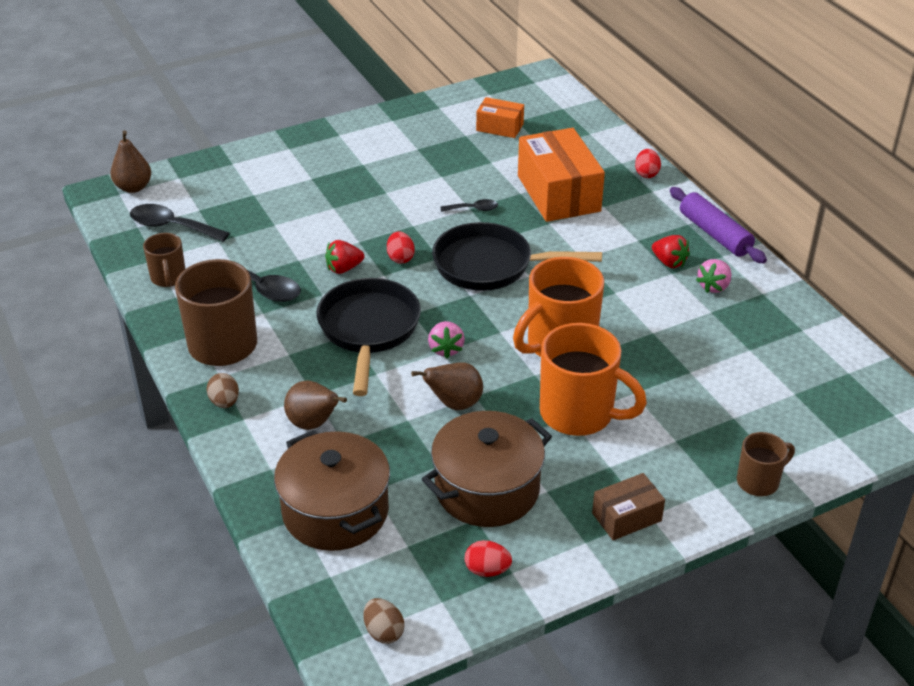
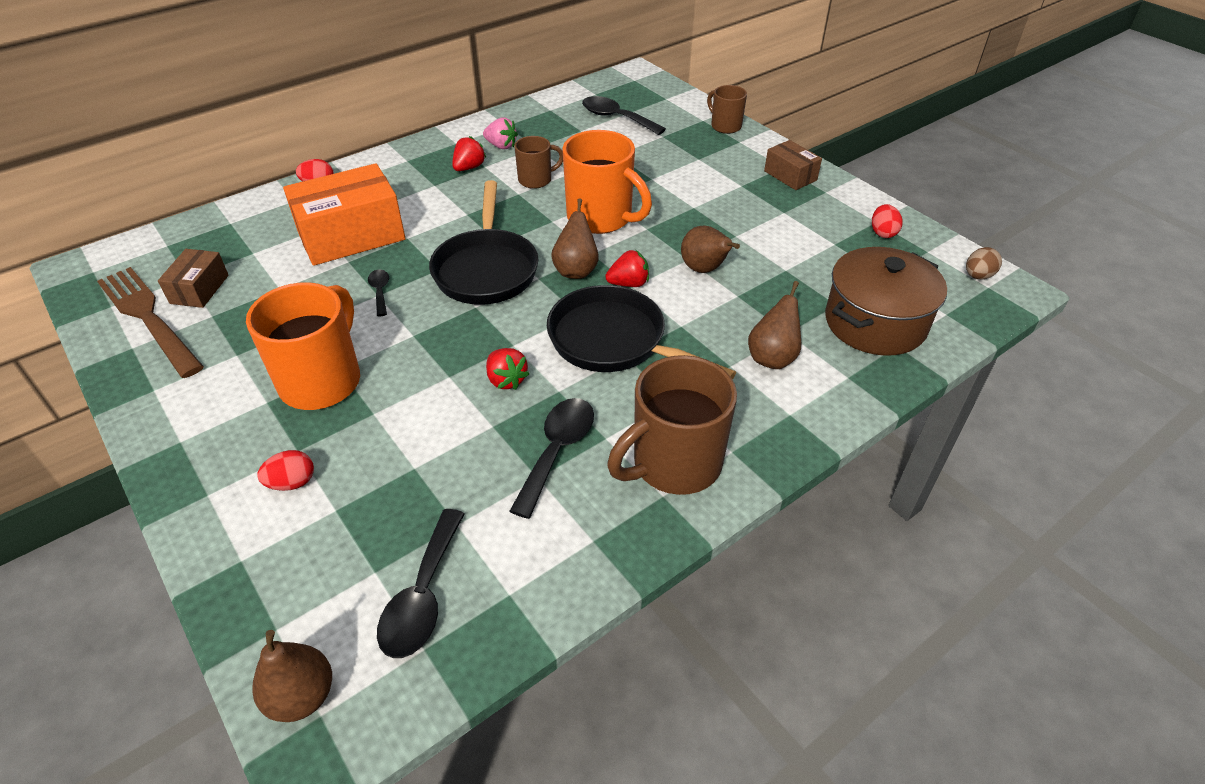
camera: 100 degrees left, 5 degrees up
brown mug [143,233,185,287] -> brown mug moved to [514,136,563,189]
brown egg [207,373,239,408] -> none
black pan [317,278,421,396] -> black pan turned 45 degrees clockwise [547,285,736,380]
red egg [387,231,415,264] -> red egg moved to [257,450,314,491]
brown pot [422,411,552,527] -> none
pink strawberry [428,321,465,358] -> red strawberry [605,250,649,287]
orange box [476,97,524,138] -> brown box [158,249,229,308]
orange mug [540,323,647,436] -> orange mug moved to [246,282,360,410]
purple rolling pin [670,187,767,264] -> none
none -> brown fork [97,267,204,378]
none -> brown pear [551,199,599,279]
none -> black spoon [582,96,666,135]

